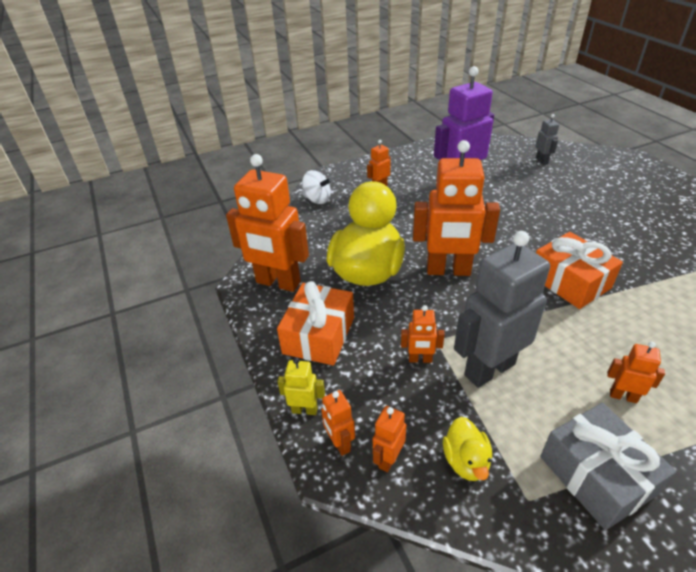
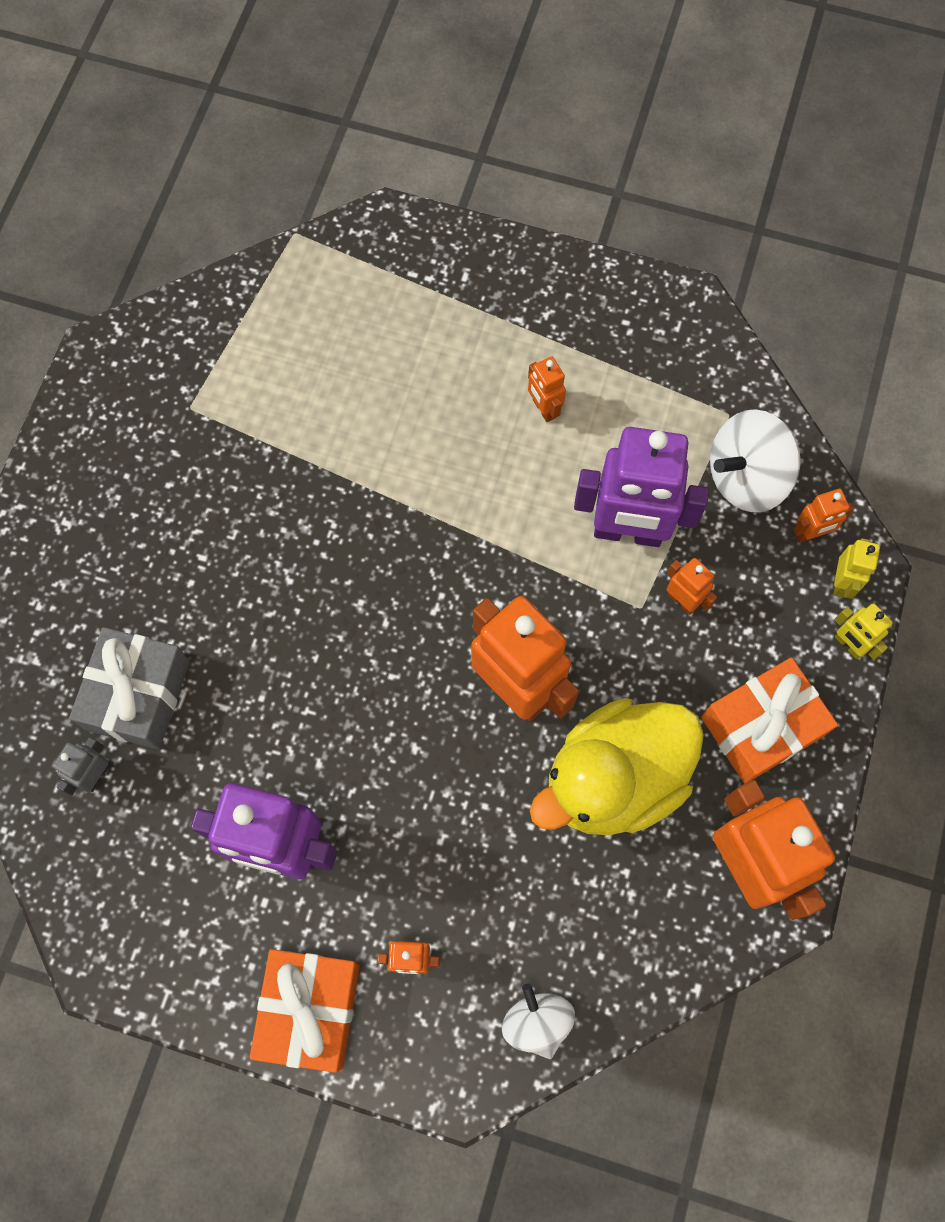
camera: 140 degrees left, 30 degrees up
orange robot [321,390,355,456] -> yellow robot [834,538,880,599]
yellow duck [443,417,492,481] -> white spinning top [710,409,800,512]
grey robot [454,231,550,388] -> purple robot [574,427,709,547]
orange gift [536,232,623,309] -> orange gift moved to [249,949,360,1073]
grey gift [540,403,676,530] -> grey gift moved to [69,627,190,750]

